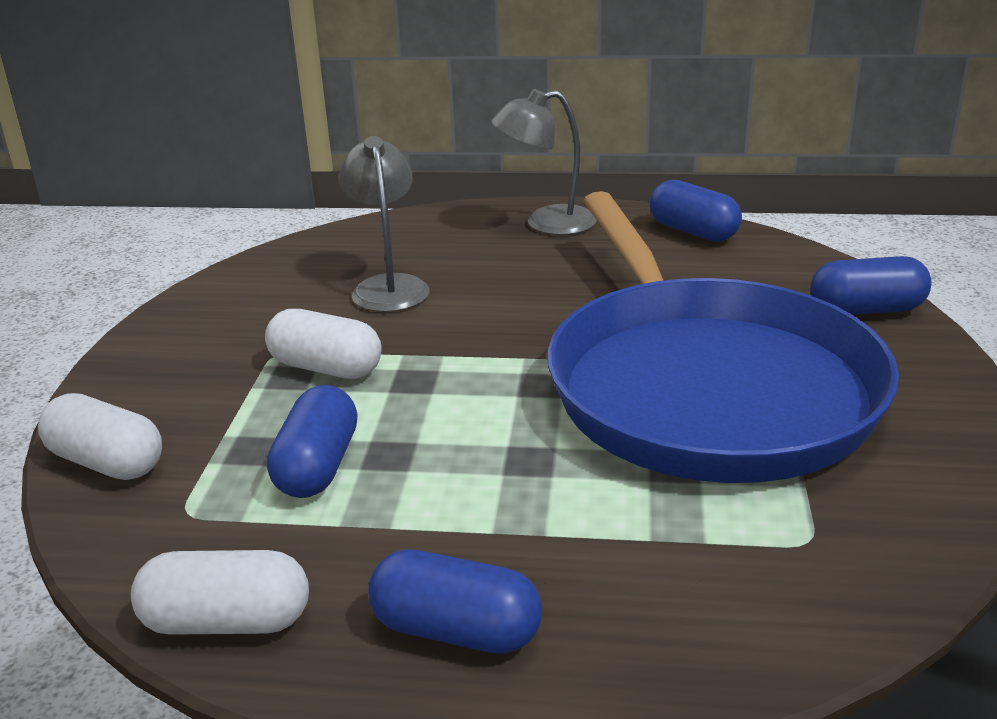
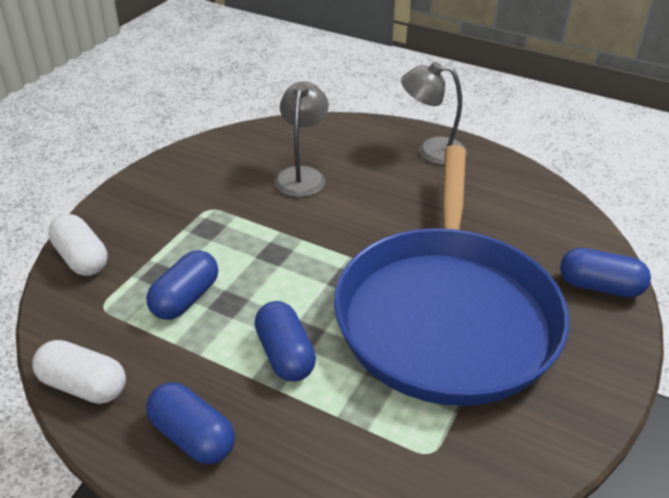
camera: 20 degrees right, 10 degrees up
white capsule [265,309,382,379] -> none
blue capsule [650,180,742,242] -> blue capsule moved to [255,301,316,381]

